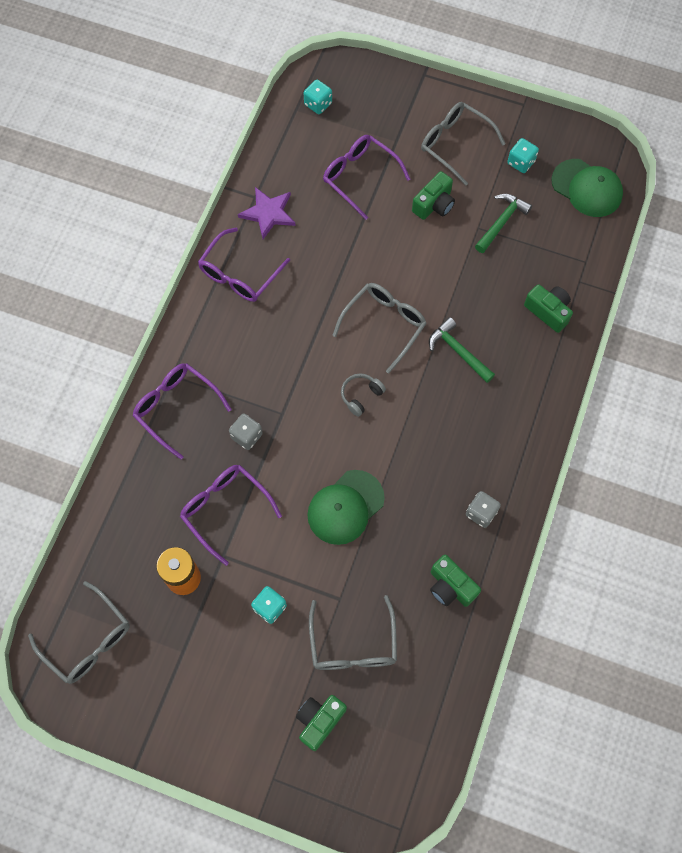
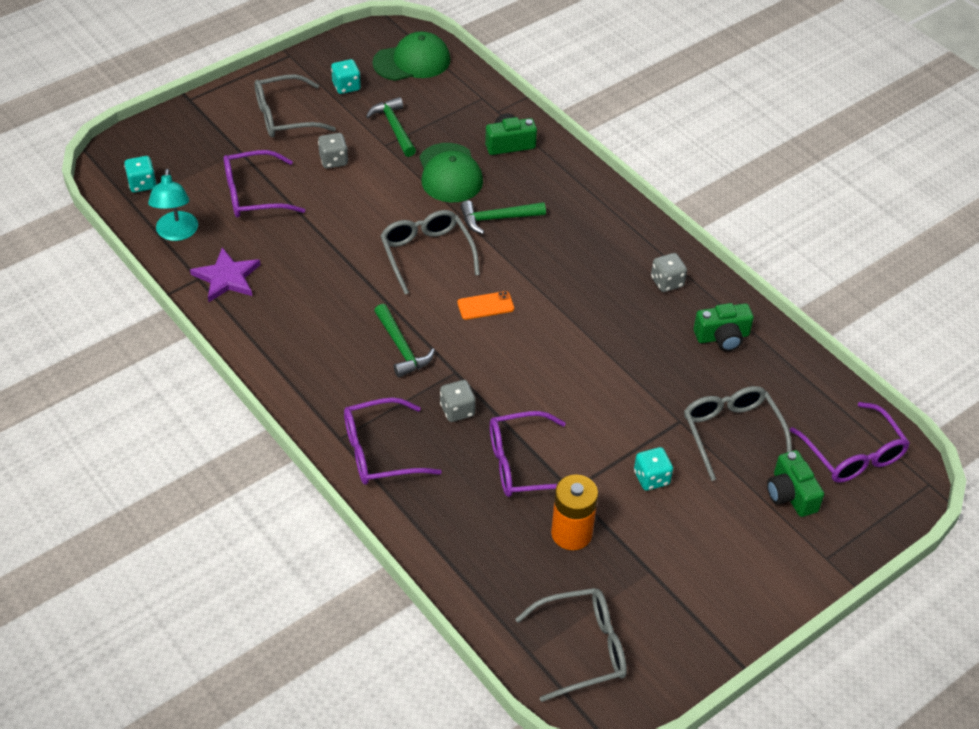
camera: 60 degrees left, 20 degrees down
purple glasses [198,228,290,302] -> purple glasses moved to [790,402,910,483]
green cap [307,470,385,545] -> green cap moved to [419,143,483,202]
grey glasses [309,595,397,670] -> grey glasses turned 135 degrees counterclockwise [684,386,792,481]
grey headphones [341,374,386,417] -> orange phone [457,291,514,320]
green camera [412,171,455,220] -> grey dice [318,133,348,169]
none -> turquoise lamp [148,168,198,241]
none -> green hammer [374,304,435,378]

